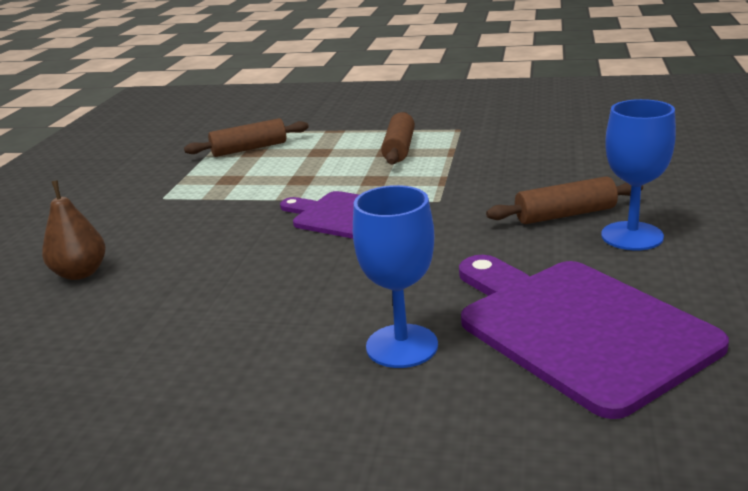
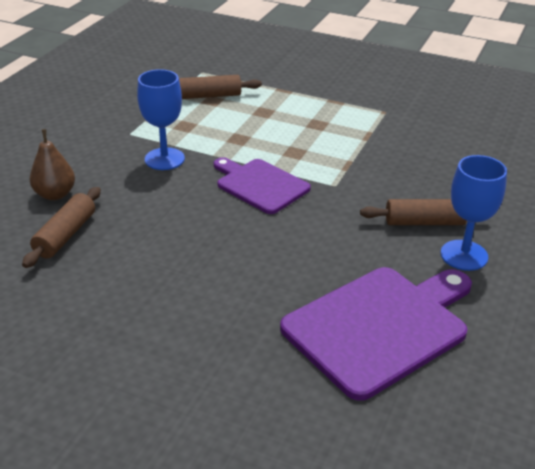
camera: 10 degrees right, 10 degrees up
blue goblet [353,185,438,368] -> blue goblet moved to [137,69,185,170]
brown rolling pin [381,112,415,165] -> brown rolling pin moved to [22,187,101,268]
purple cutting board [459,255,729,419] -> purple cutting board turned 75 degrees clockwise [280,267,472,401]

